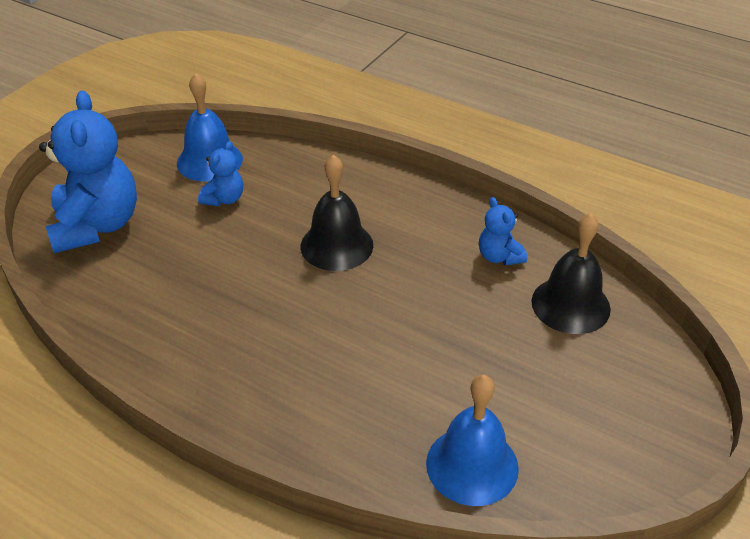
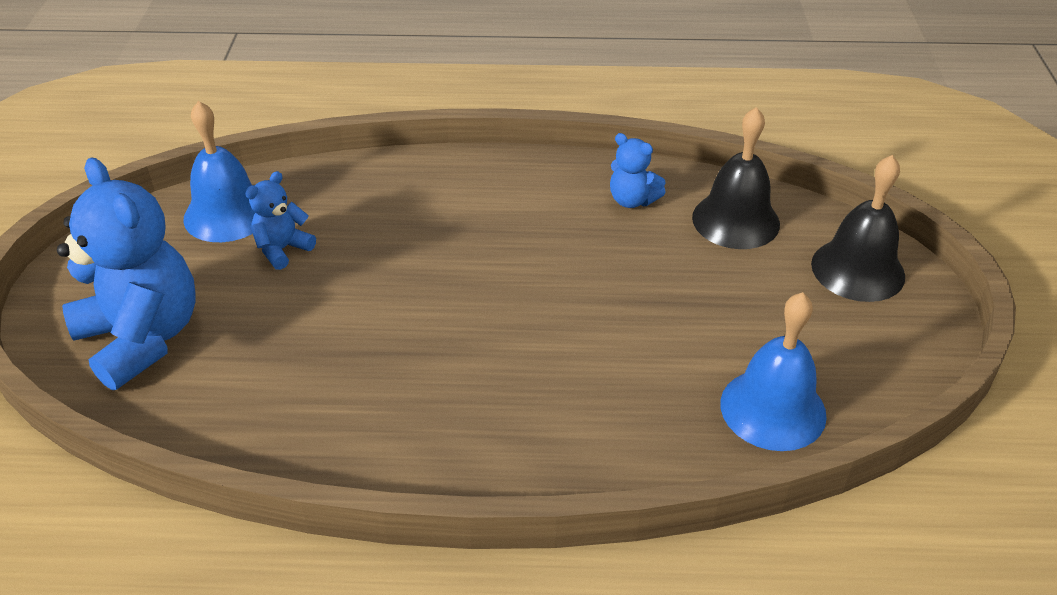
camera: 30 degrees left, 0 degrees up
blue teddy bear [198,141,243,206] -> blue teddy bear turned 135 degrees counterclockwise [245,171,316,270]
black bell [301,155,373,271] -> black bell moved to [811,155,905,302]

